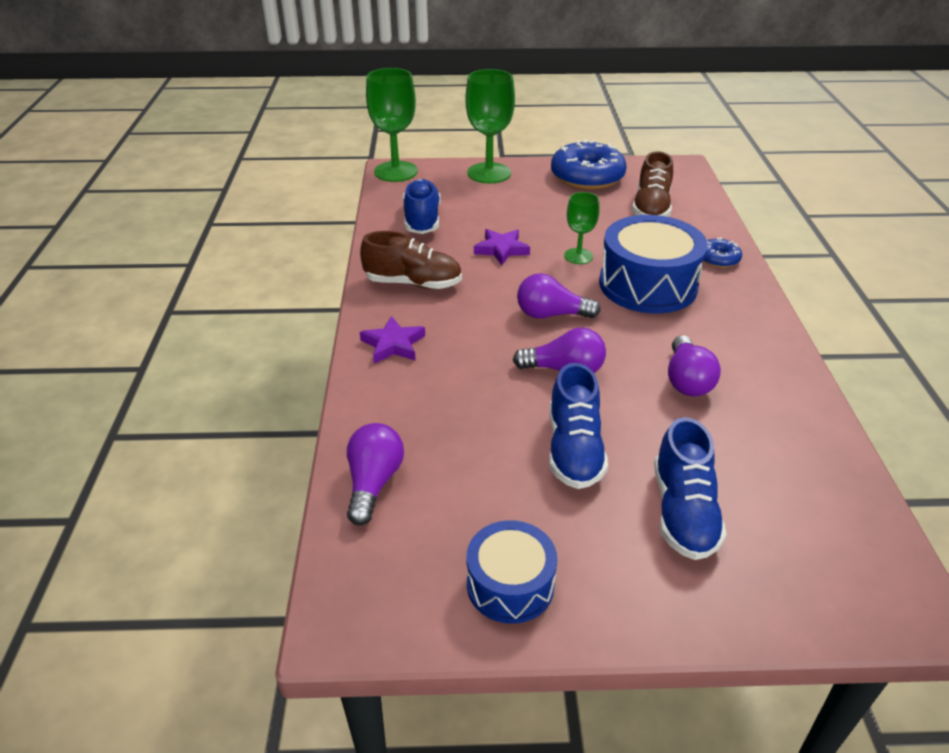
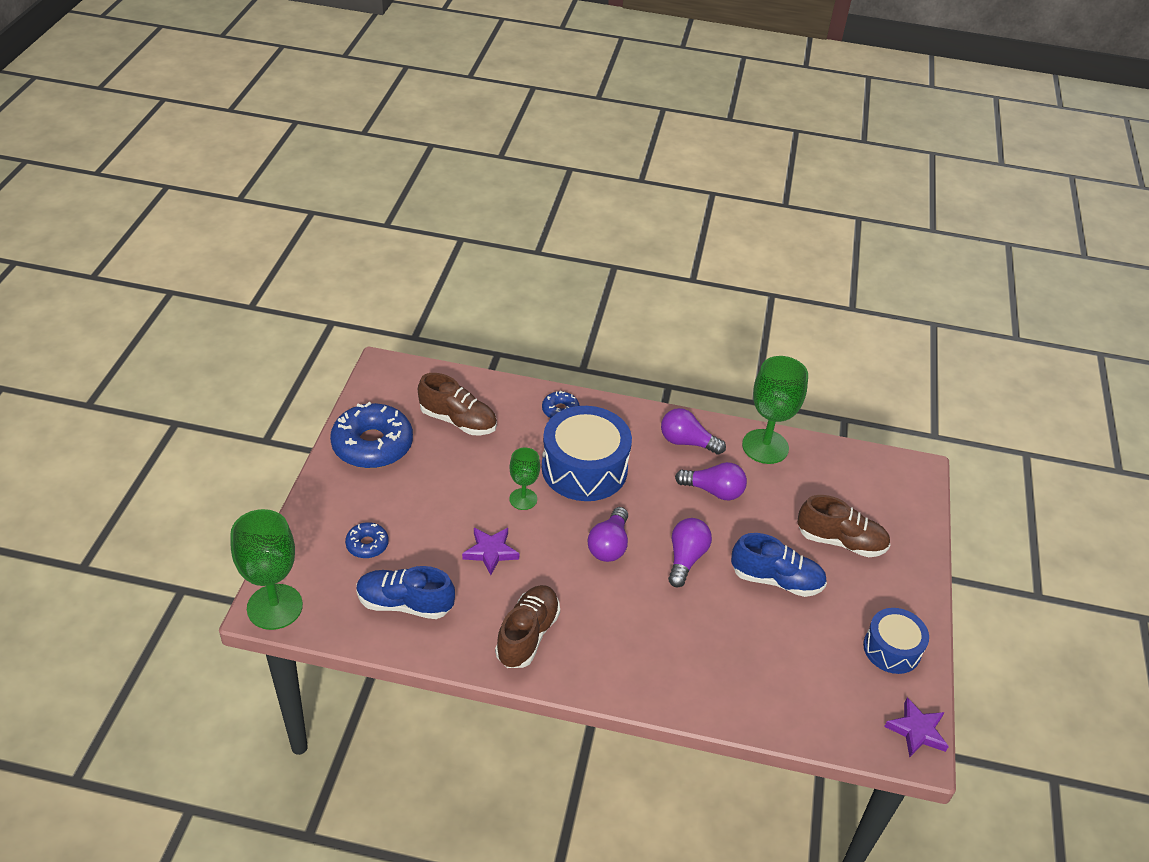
camera: 80 degrees left, 5 degrees up
purple light bulb [347,423,404,526] -> purple light bulb moved to [661,408,726,455]
purple star [360,316,425,364] -> purple star moved to [884,697,949,757]
green goblet [465,69,515,183] -> green goblet moved to [742,356,808,464]
blue shoe [654,417,727,560] -> brown shoe [797,495,890,557]
none -> blue donut [345,522,389,558]

